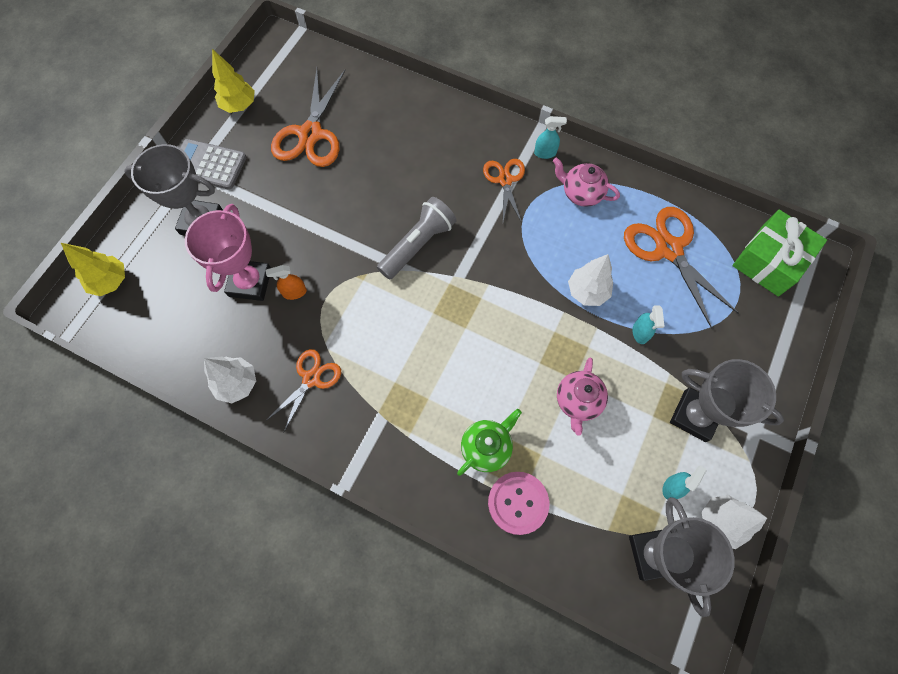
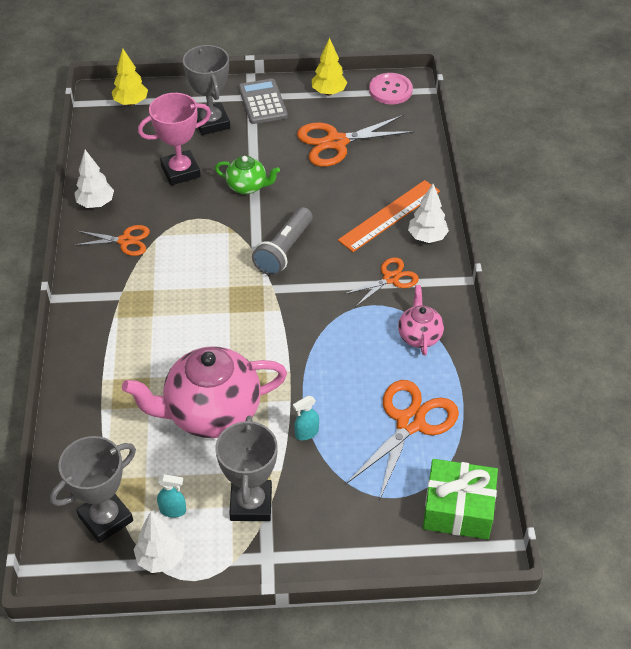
camera: 60 degrees right, 20 degrees down
orange spray bottle [266,265,307,300] -> none
grey flashlight [377,197,457,280] -> grey flashlight turned 105 degrees clockwise [252,207,312,276]
green teapot [457,409,522,476] -> green teapot moved to [215,156,280,194]
pink button [488,472,549,535] -> pink button moved to [369,73,413,104]
turquoise spray bottle [534,116,567,159] -> none
pink teapot [557,358,608,436] -> pink teapot [122,346,287,438], size x2.00
white tree [568,254,613,306] -> white tree moved to [408,184,449,243]
none -> orange ruler [338,180,440,252]

